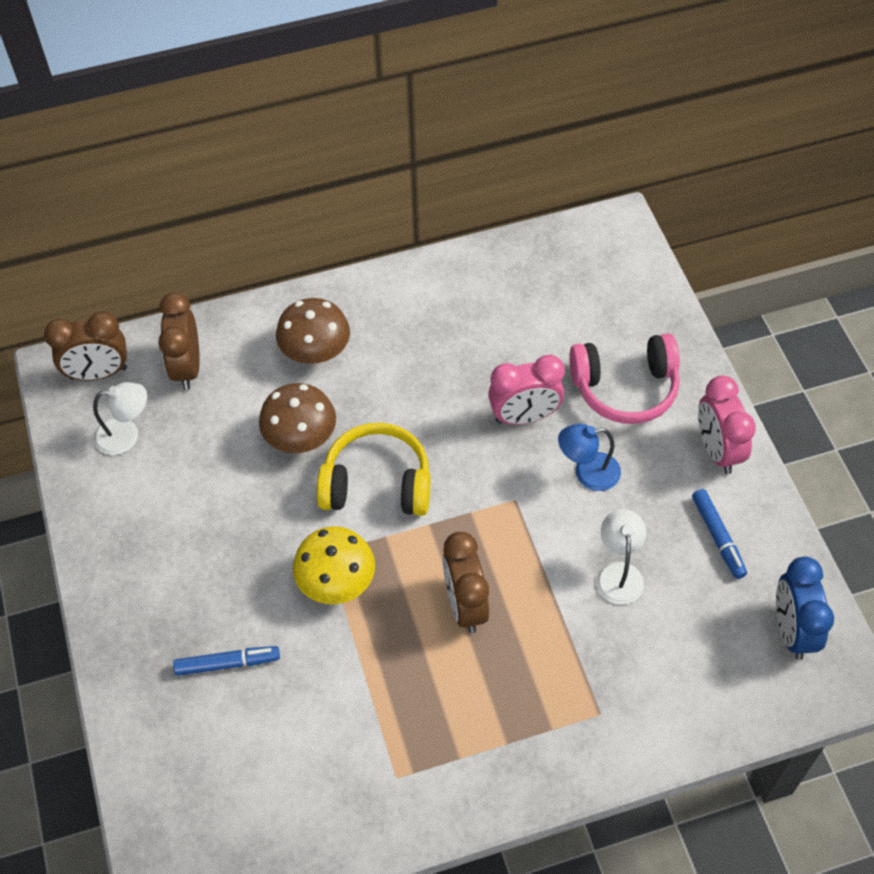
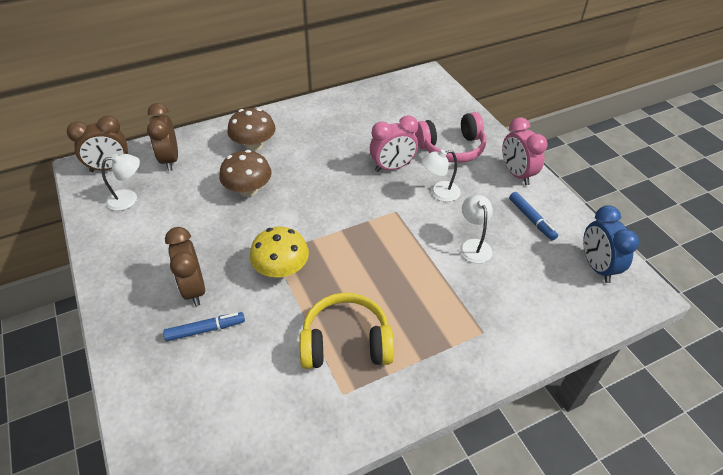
camera: 10 degrees left, 10 degrees down
yellow headphones [317,423,430,516] -> yellow headphones moved to [300,293,394,369]
brown clock [443,532,489,633] -> brown clock moved to [165,227,205,306]
blue lamp [558,424,621,491] -> white lamp [421,149,461,202]

